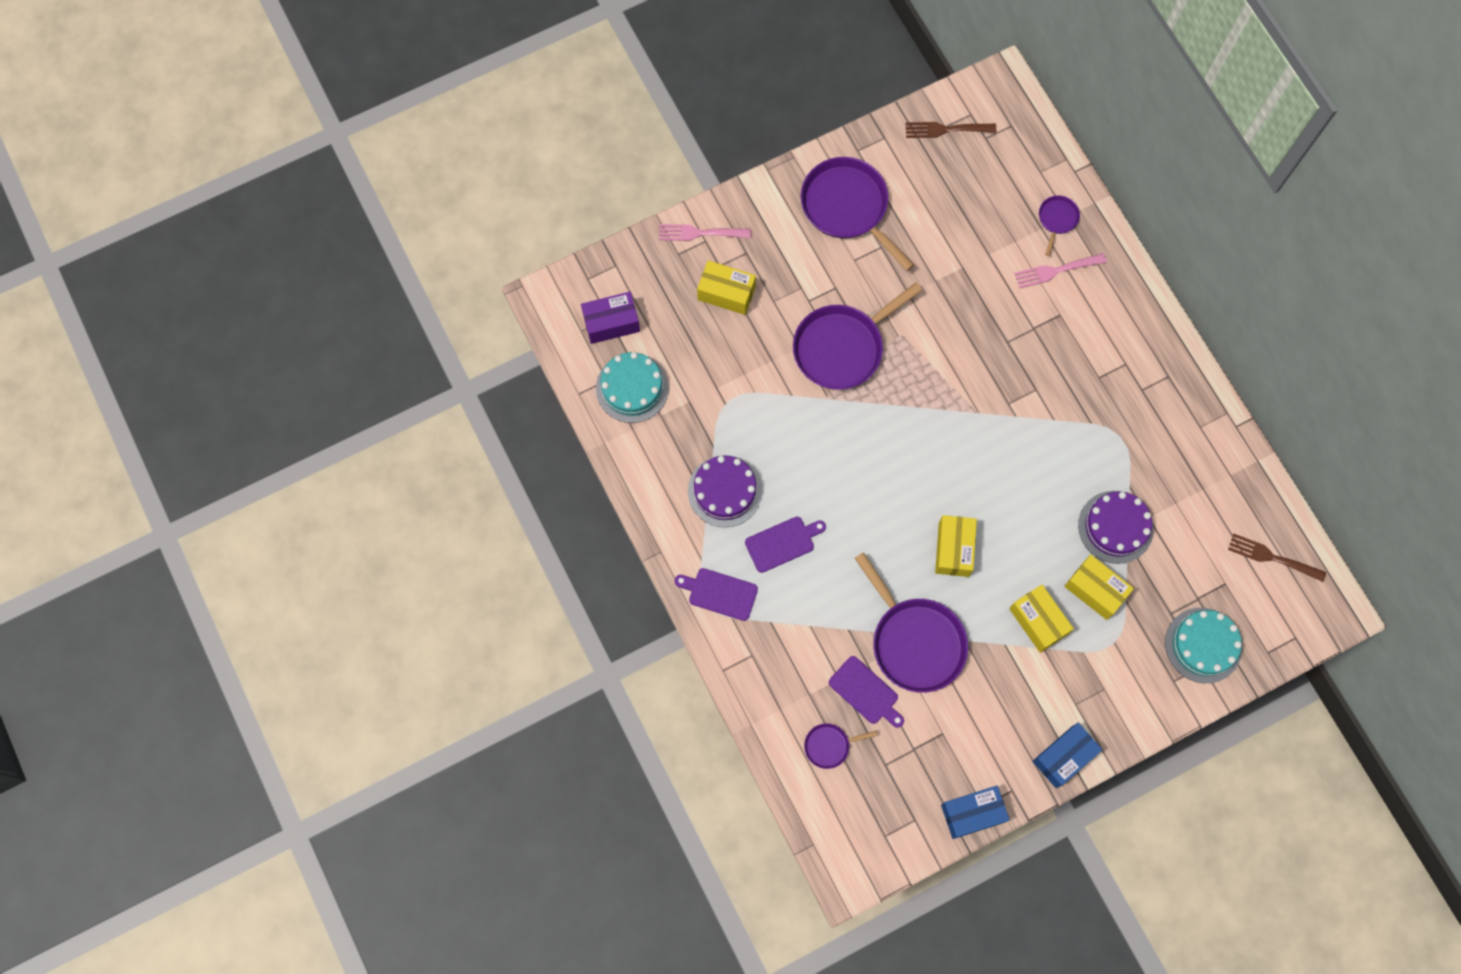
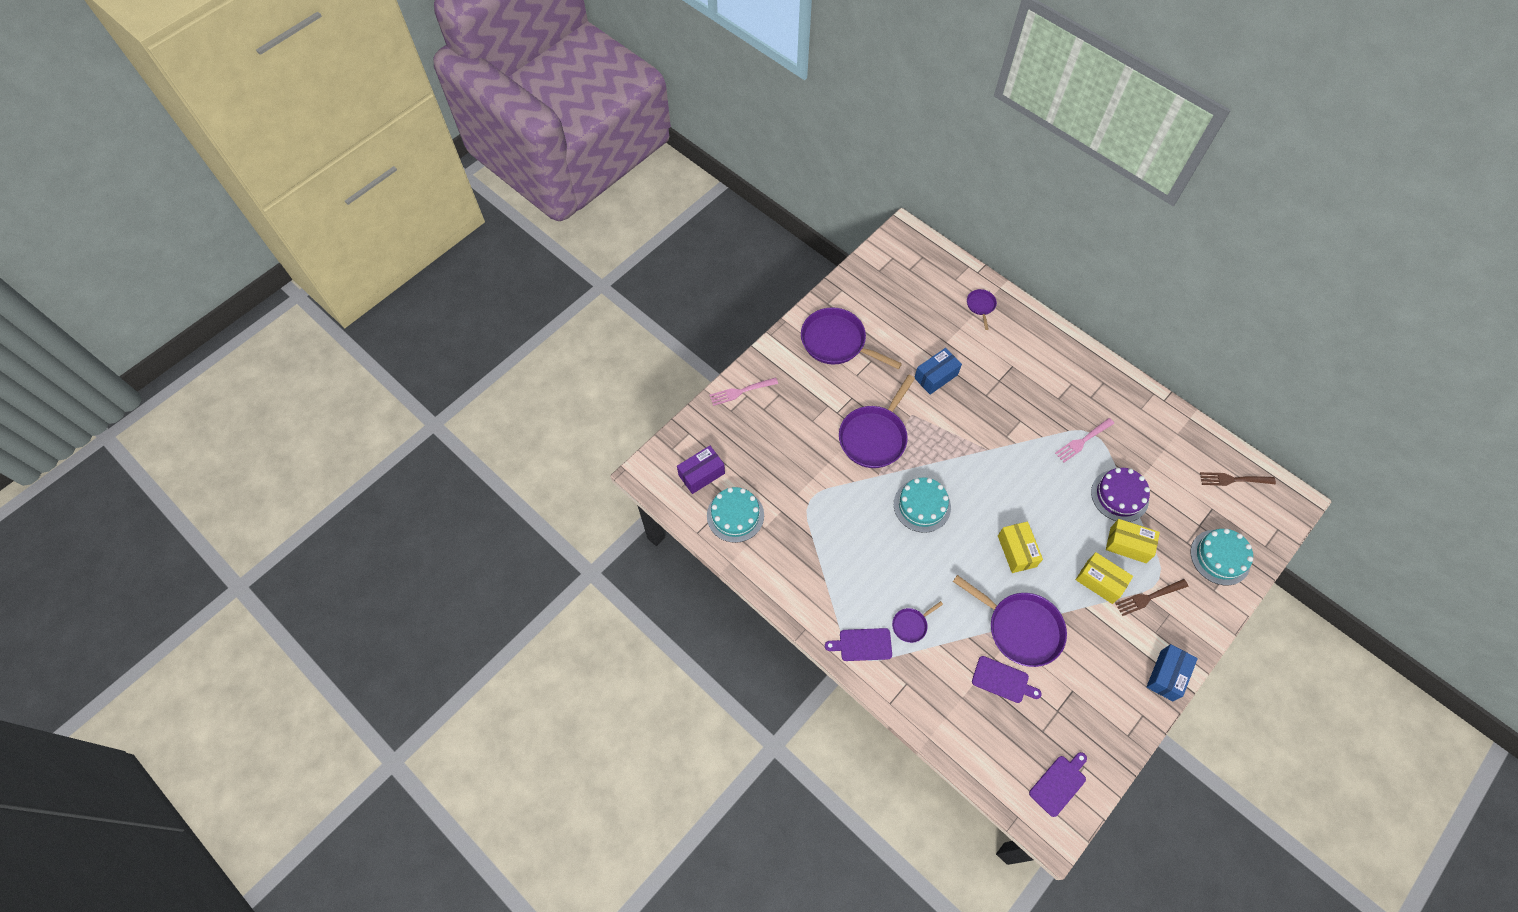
camera: 20 degrees left, 10 degrees down
purple cake [688,455,762,527] -> none
yellow box [697,260,756,315] -> none
purple cutting board [745,517,826,573] -> purple cutting board moved to [1029,752,1087,817]
purple pan [804,723,878,769] -> purple pan moved to [892,601,943,643]
brown fork [906,122,996,138] -> brown fork moved to [1115,579,1188,616]
blue box [941,786,1010,839] -> blue box moved to [915,348,962,395]
pink fork [1014,253,1107,288] -> pink fork moved to [1055,418,1114,462]
none -> turquoise cake [894,477,951,533]

